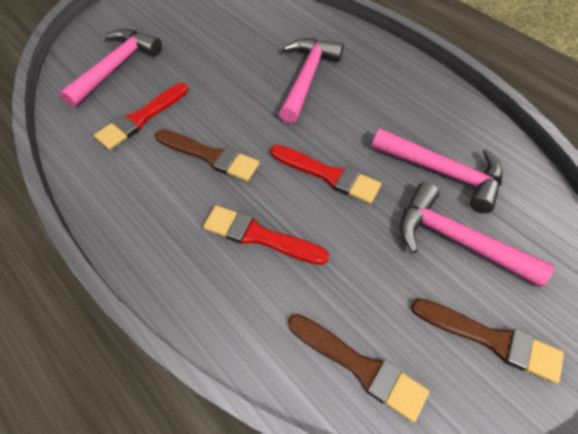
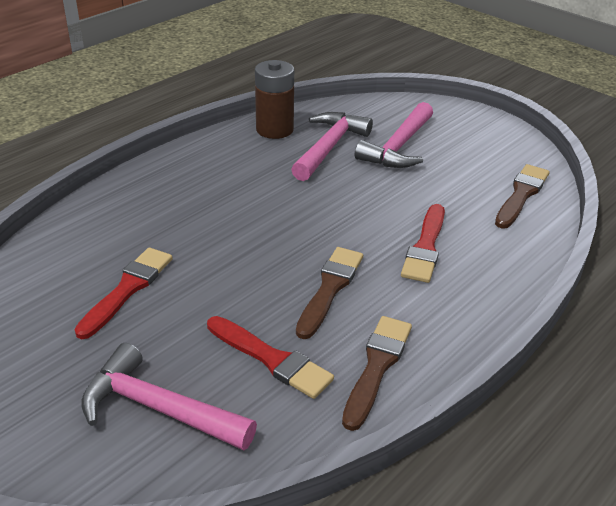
camera: 95 degrees left, 20 degrees down
red brush [270,145,381,204] -> red brush moved to [74,248,173,339]
pink hammer [279,38,344,123] -> none
brown brush [411,298,564,384] -> brown brush moved to [342,316,412,431]
none -> brown battery [255,60,294,139]

